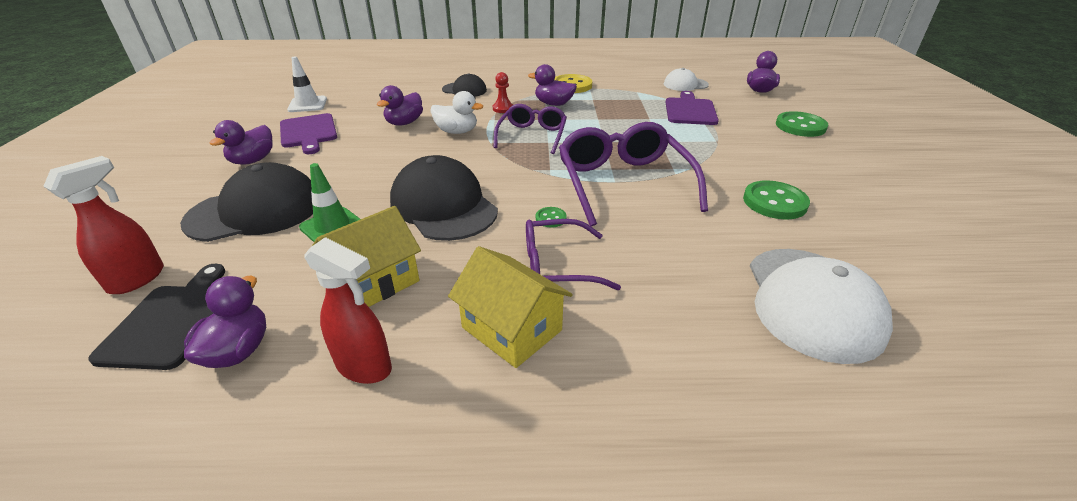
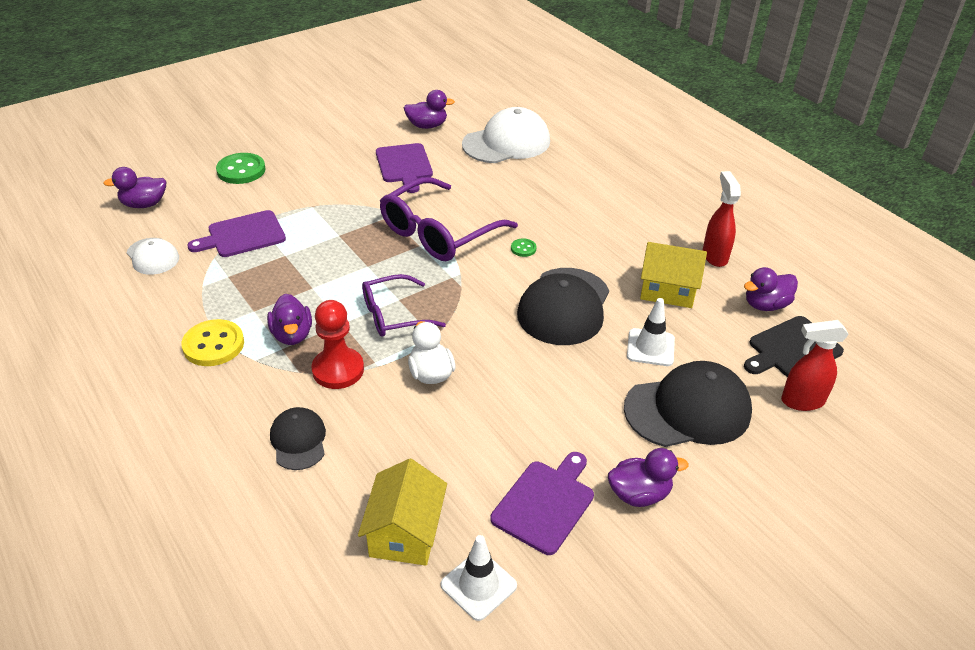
camera: 125 degrees left, 5 degrees up
black cap [180,162,313,242] -> black cap turned 135 degrees clockwise [624,361,752,447]
green traffic cone [299,163,360,242] -> white traffic cone [627,298,675,366]
purple duck [377,85,423,126] -> purple duck moved to [404,90,455,129]
yellow house [448,246,573,368] -> yellow house moved to [358,459,447,566]
red pawn [493,72,513,113] -> red pawn [311,300,364,389], size x1.75
purple glasses [526,219,621,290] -> none
green button [743,181,810,219] -> purple cutting board [376,143,433,193]

